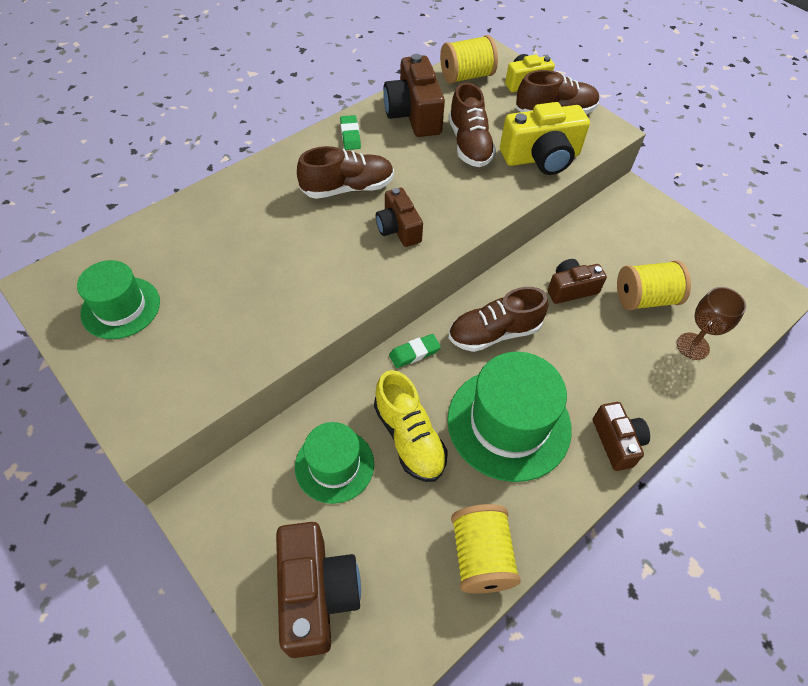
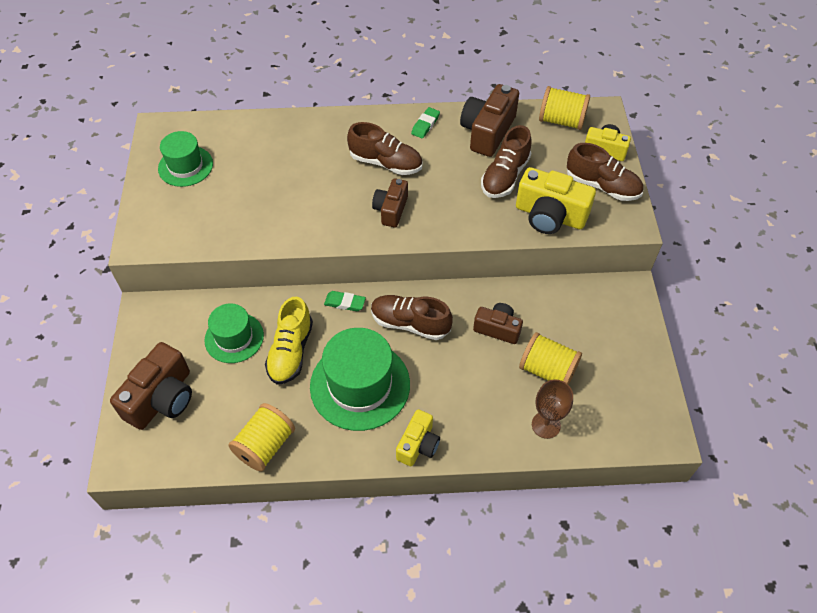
camera: 40 degrees right, 0 degrees up
brown camera [593,402,650,471] -> yellow camera [396,410,440,466]

